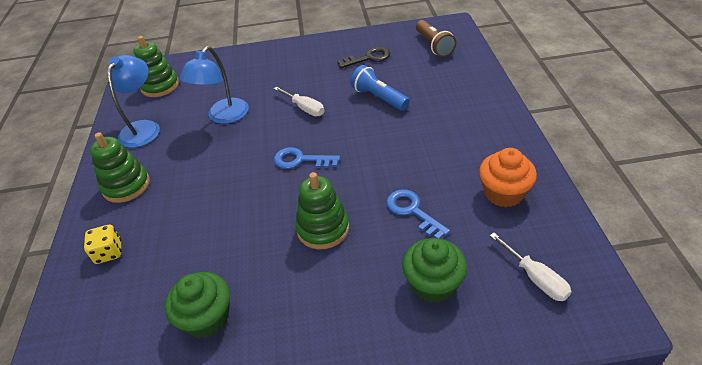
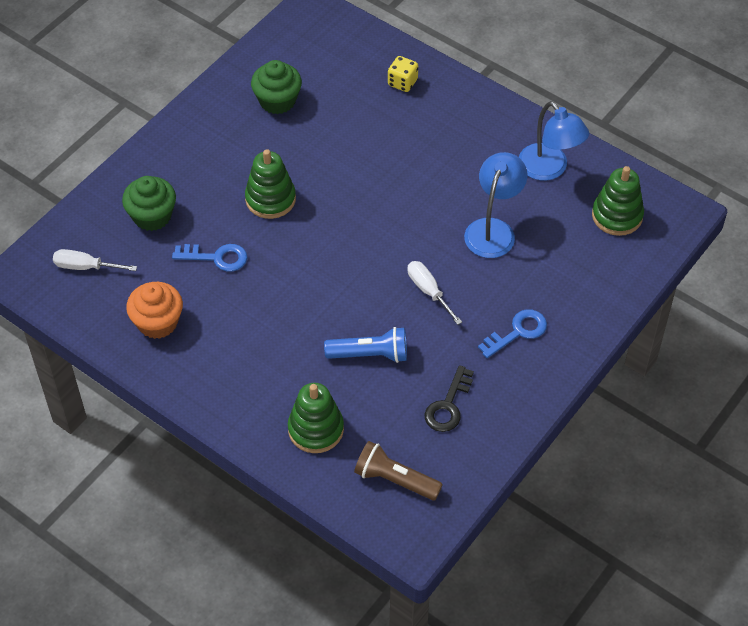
camera: 130 degrees right, 10 degrees up
green stacking toy [90,132,150,203] -> green stacking toy moved to [288,383,344,453]
blue lamp [179,46,249,124] -> blue lamp turned 45 degrees clockwise [464,152,527,258]
white screwdriver [274,87,324,116] -> white screwdriver turned 60 degrees clockwise [408,261,462,325]
blue key [274,147,340,169] -> blue key moved to [478,309,547,358]

